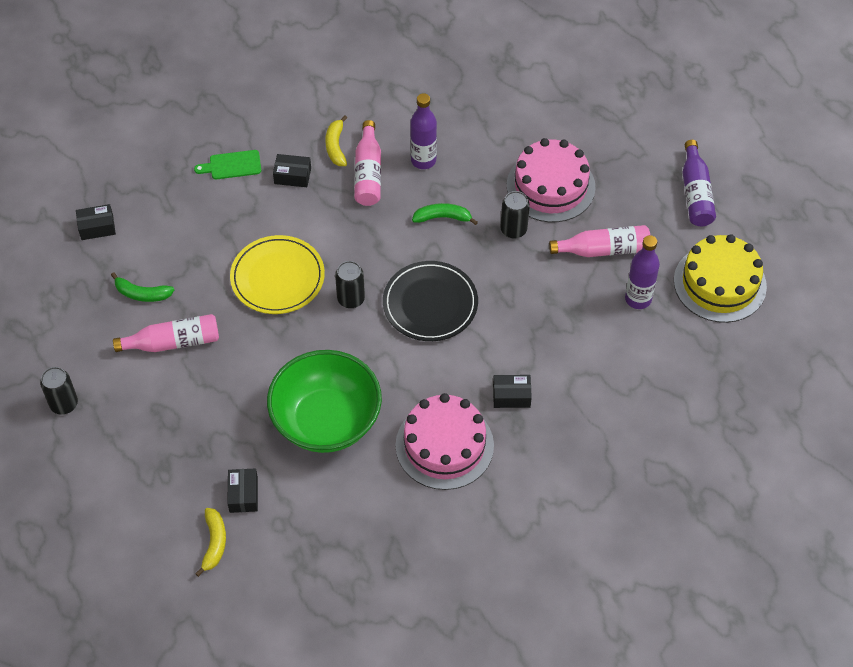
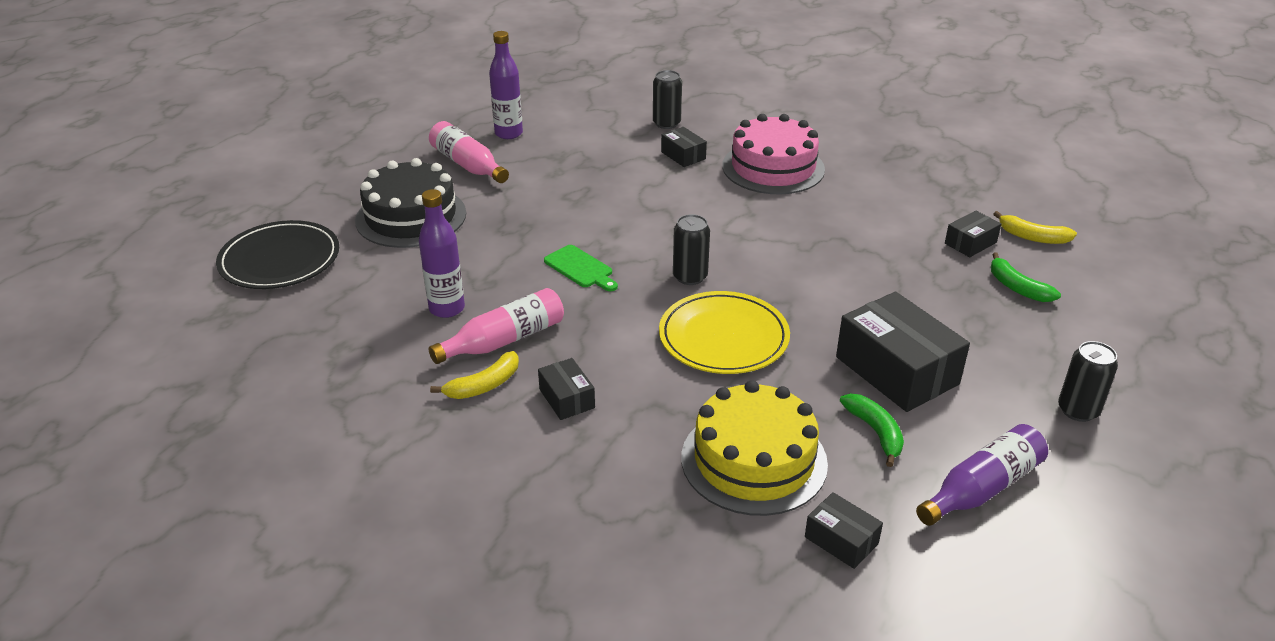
camera: 125 degrees left, 20 degrees down
pink bottle [113,314,219,352] -> black box [836,292,970,412]
green cutting board [194,150,261,179] -> green cutting board moved to [544,245,618,291]
yellow banana [195,508,226,577] -> yellow banana turned 120 degrees counterclockwise [993,211,1077,244]
green bowl [267,350,382,453] -> none
black plate [383,261,478,341] -> black plate moved to [216,220,339,289]
green banana [412,203,478,225] -> green banana moved to [991,252,1061,302]
black can [500,191,530,239] -> black can moved to [653,70,682,129]
pink cake [507,138,596,222] -> black cake [355,158,466,248]
yellow cake [674,234,767,323] -> yellow cake moved to [681,380,828,516]
purple bottle [682,140,716,226] -> purple bottle moved to [916,424,1048,526]

